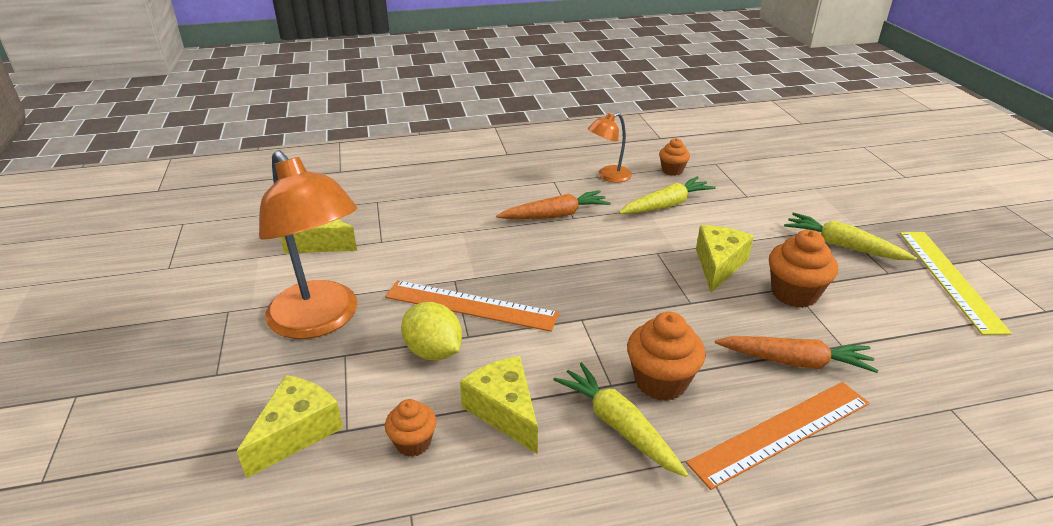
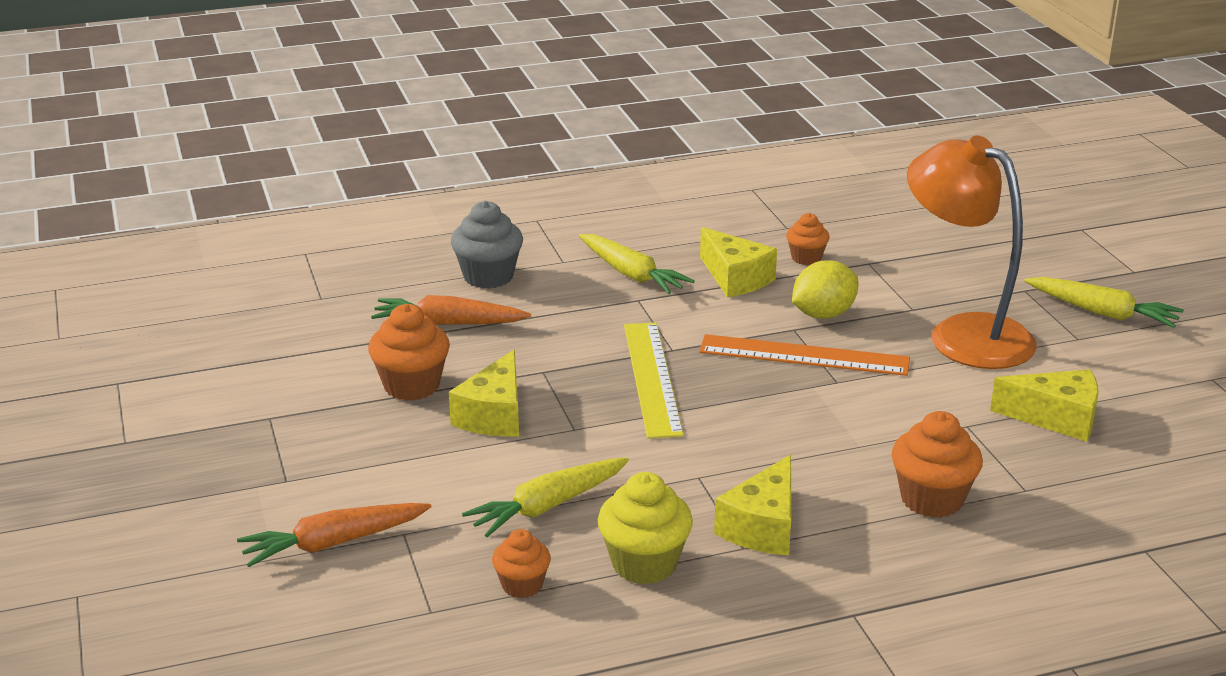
camera: 175 degrees right, 5 degrees down
yellow cheese [236,375,343,478] -> yellow cheese moved to [714,455,791,556]
yellow lemon [401,302,462,361] -> yellow lemon turned 75 degrees counterclockwise [792,260,859,319]
orange carrot [496,190,611,219] -> orange carrot moved to [237,503,432,567]
orange lamp [588,113,632,183] -> yellow cupcake [598,472,693,584]
orange cupcake [627,312,706,401] -> orange cupcake moved to [892,411,983,518]
orange ruler [686,382,869,490] -> grey cupcake [451,201,523,289]
yellow carrot [784,212,917,260] -> yellow carrot moved to [1024,277,1184,328]
yellow ruler [900,232,1012,335] -> yellow ruler moved to [624,322,684,439]

